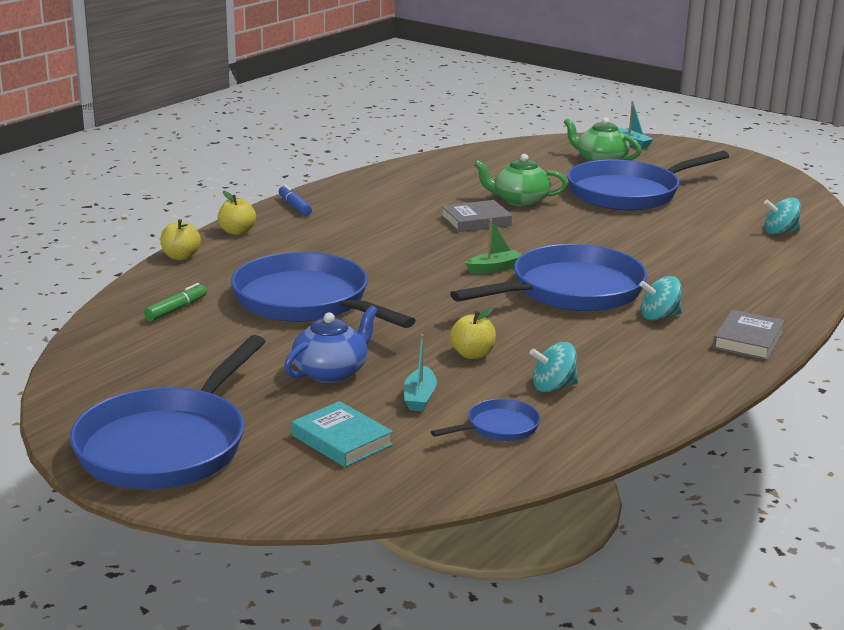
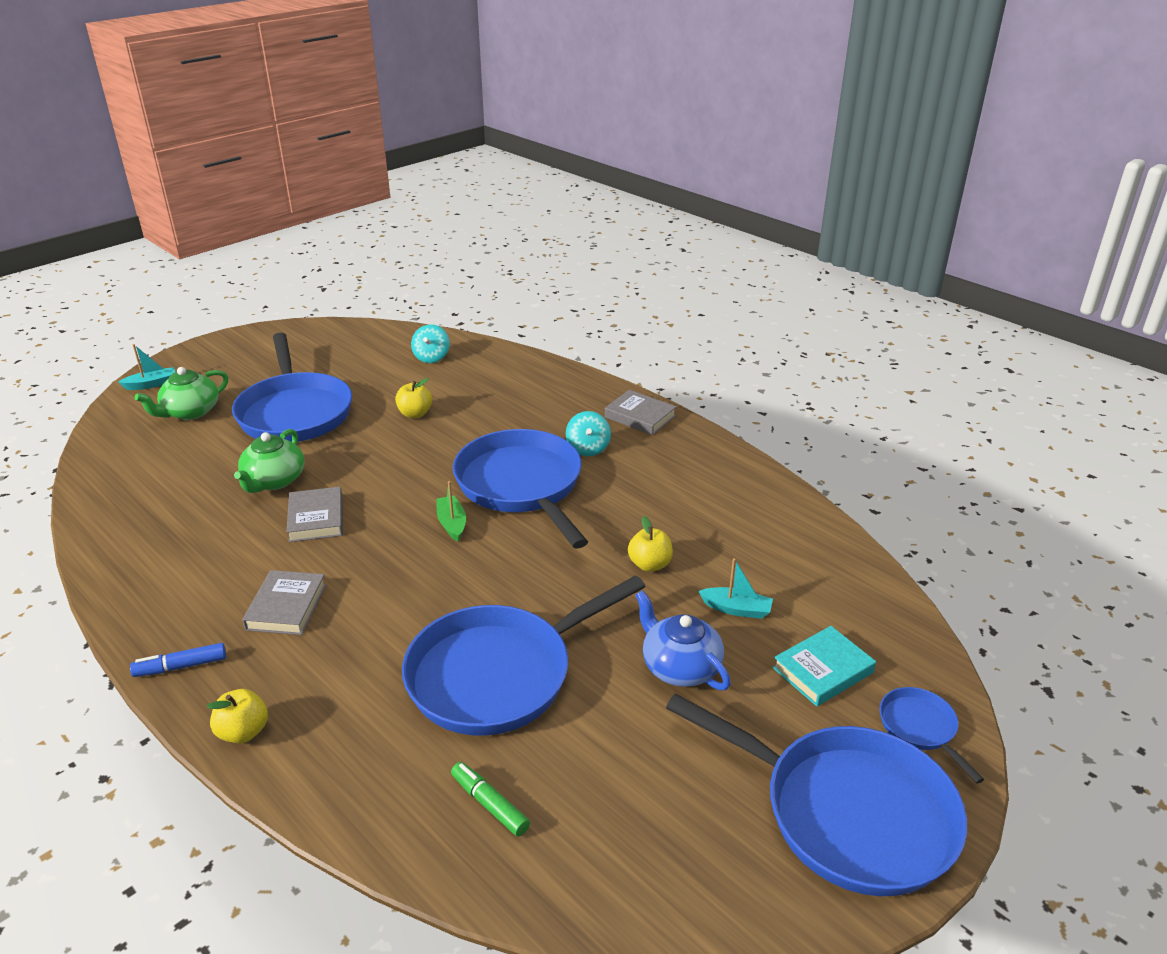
camera: 80 degrees left, 10 degrees up
yellow apple [160,219,201,260] -> yellow apple moved to [395,378,432,418]
blue pan [431,399,540,441] -> blue pan moved to [880,687,984,783]
turquoise spinning top [530,342,578,392] -> none
none -> grey book [242,570,326,635]

